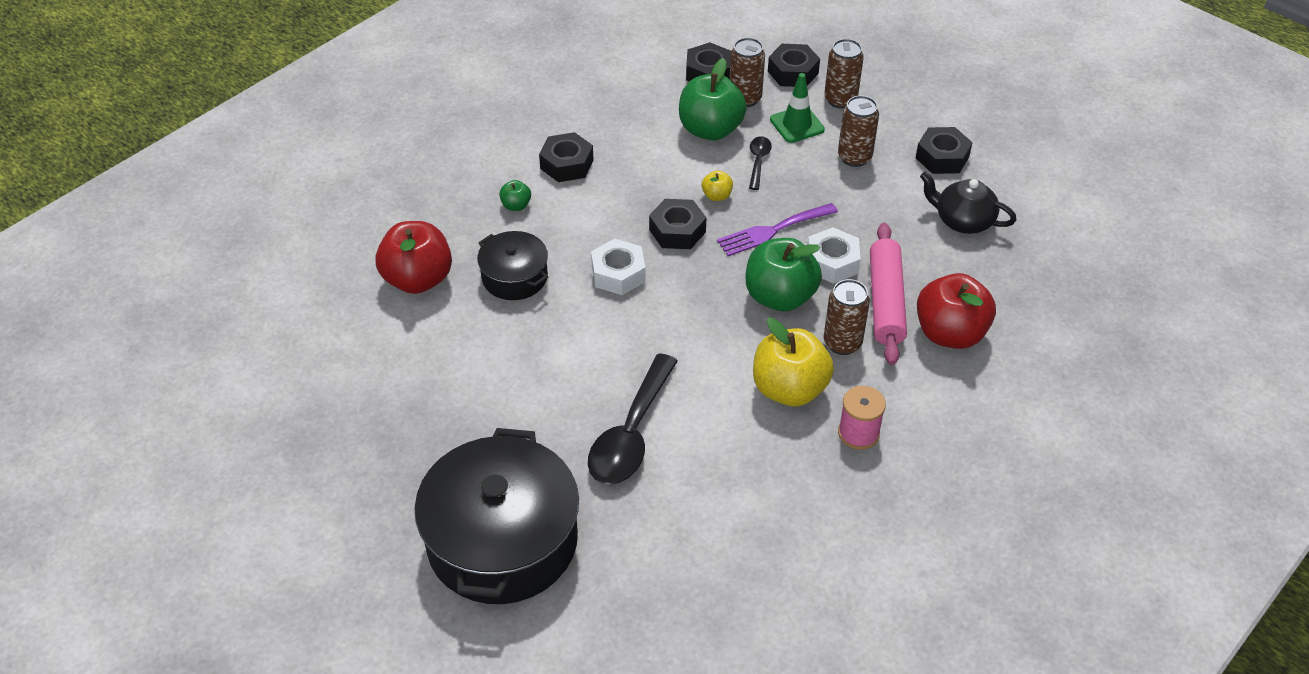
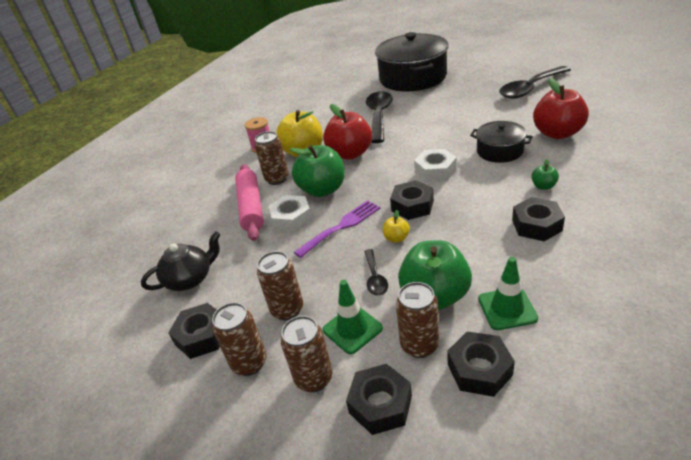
camera: 170 degrees right, 10 degrees down
red apple [917,273,996,349] -> red apple moved to [323,104,372,160]
black teapot [920,172,1017,234] -> black teapot turned 45 degrees counterclockwise [141,231,221,291]
none -> brown can [212,302,267,376]
none -> green traffic cone [478,257,538,330]
none -> black spoon [499,66,571,99]

